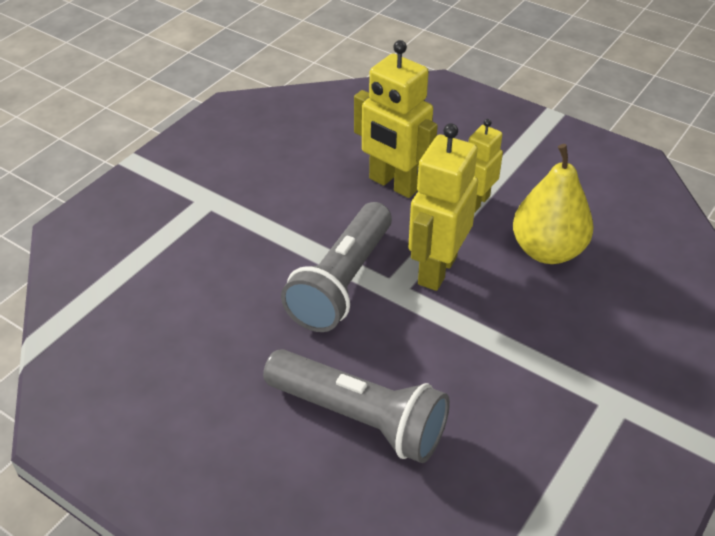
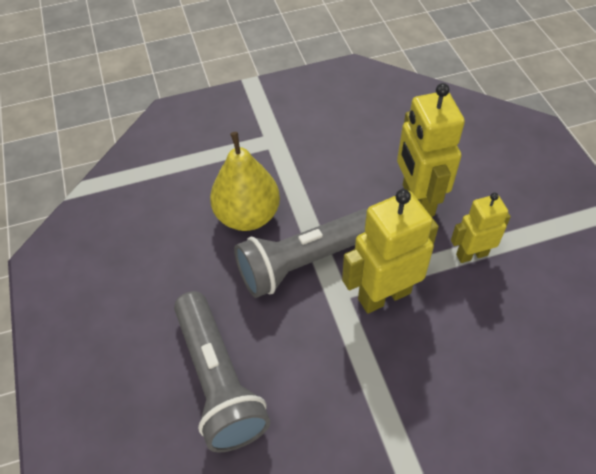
camera: 40 degrees right, 10 degrees up
yellow pear [513,144,594,264] -> yellow pear moved to [210,132,280,231]

